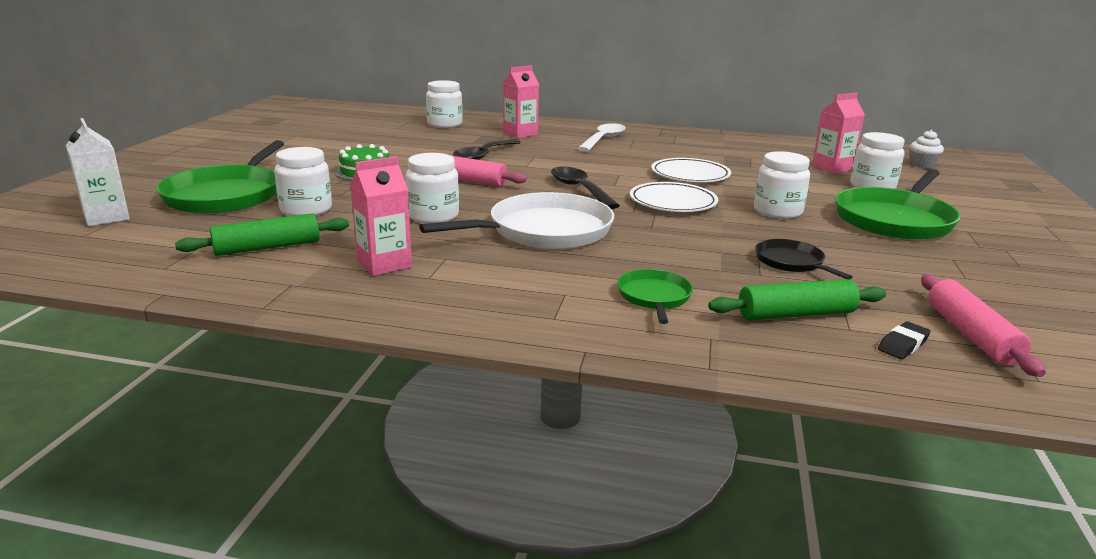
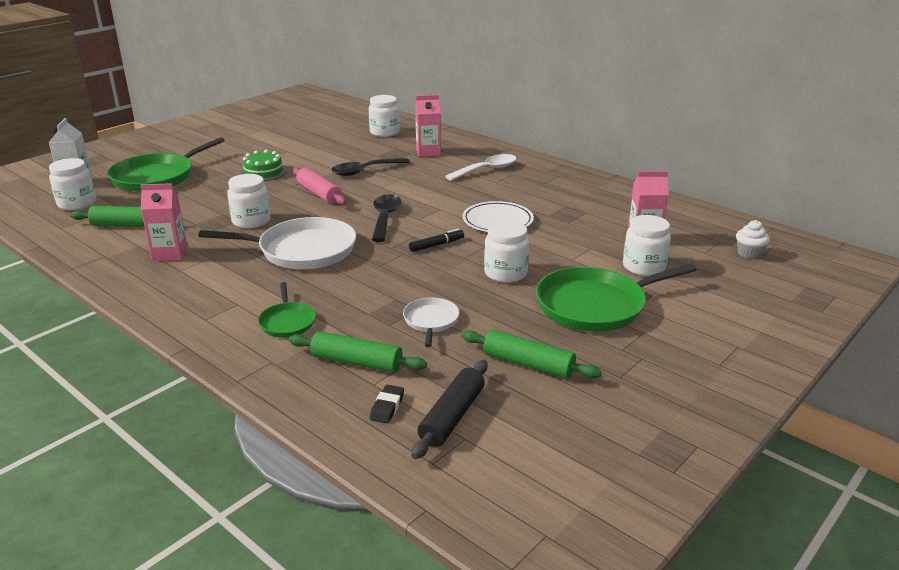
camera: 30 degrees right, 5 degrees up
white jar [274,147,332,216] -> white jar moved to [49,158,96,210]
green pan [617,269,693,324] -> green pan turned 135 degrees clockwise [258,282,316,337]
white plate [630,182,718,212] -> black marker [409,229,464,252]
black pan [755,239,853,280] -> white pan [403,298,459,347]
black eraser [878,322,930,359] -> black eraser turned 60 degrees counterclockwise [370,385,404,423]
pink rolling pin [921,274,1046,377] -> black rolling pin [412,360,488,459]
none -> green rolling pin [462,330,602,379]

